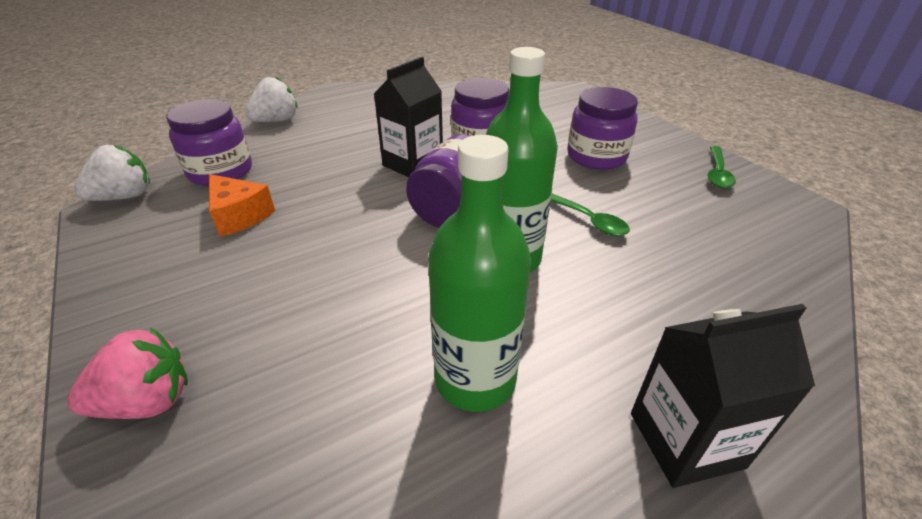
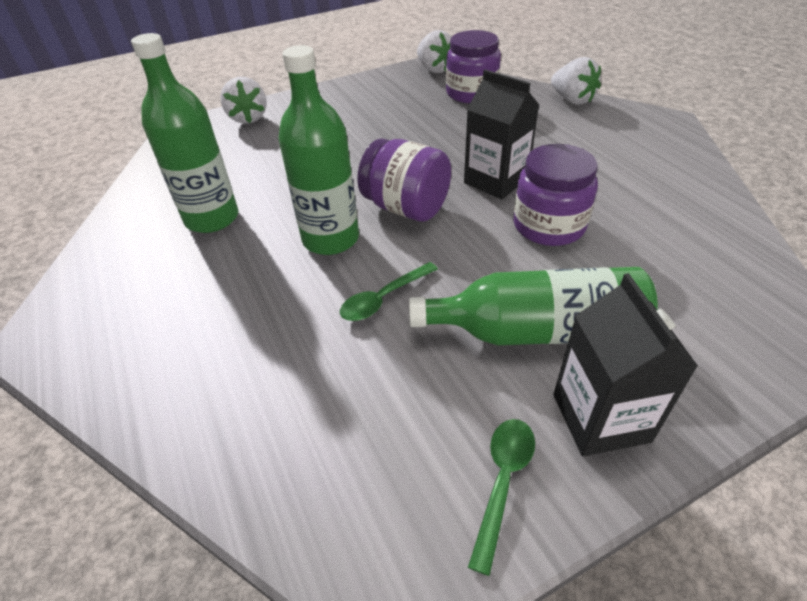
camera: 95 degrees right, 5 degrees up
pink strawberry [67,327,188,419] -> white strawberry [220,77,267,124]
orange cheese [209,174,275,237] -> none
purple jar [567,87,638,170] -> green bottle [409,267,658,345]
black carton [631,304,815,488] -> black carton moved to [553,273,698,456]
green spoon [707,146,736,188] -> green spoon turned 90 degrees clockwise [468,419,535,576]

